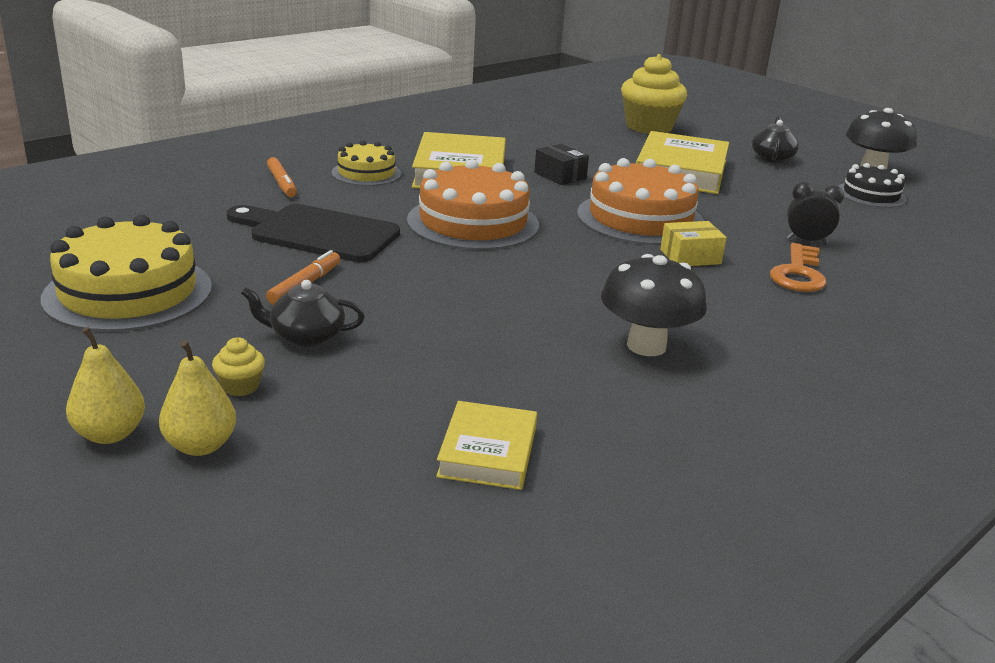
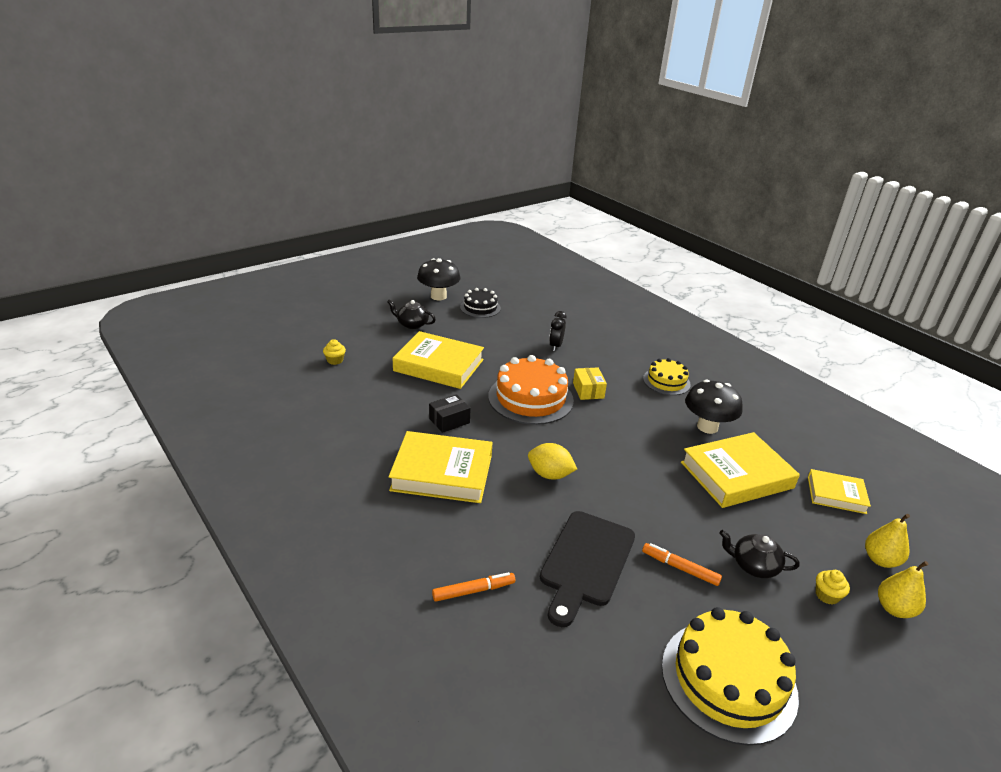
camera: 85 degrees left, 5 degrees up
yellow pear [66,327,145,444] -> yellow pear moved to [865,514,910,568]
black teapot [241,280,365,347] -> black teapot turned 105 degrees clockwise [719,530,800,578]
yellow cake [331,141,401,186] -> yellow cake moved to [643,358,691,395]
orange cake [407,159,539,250] -> yellow lemon [528,443,577,480]
yellow cupcake [621,54,687,134] -> yellow cupcake [323,339,346,365], size x0.41
orange key [770,243,827,292] -> none
none -> yellow book [681,432,800,508]

